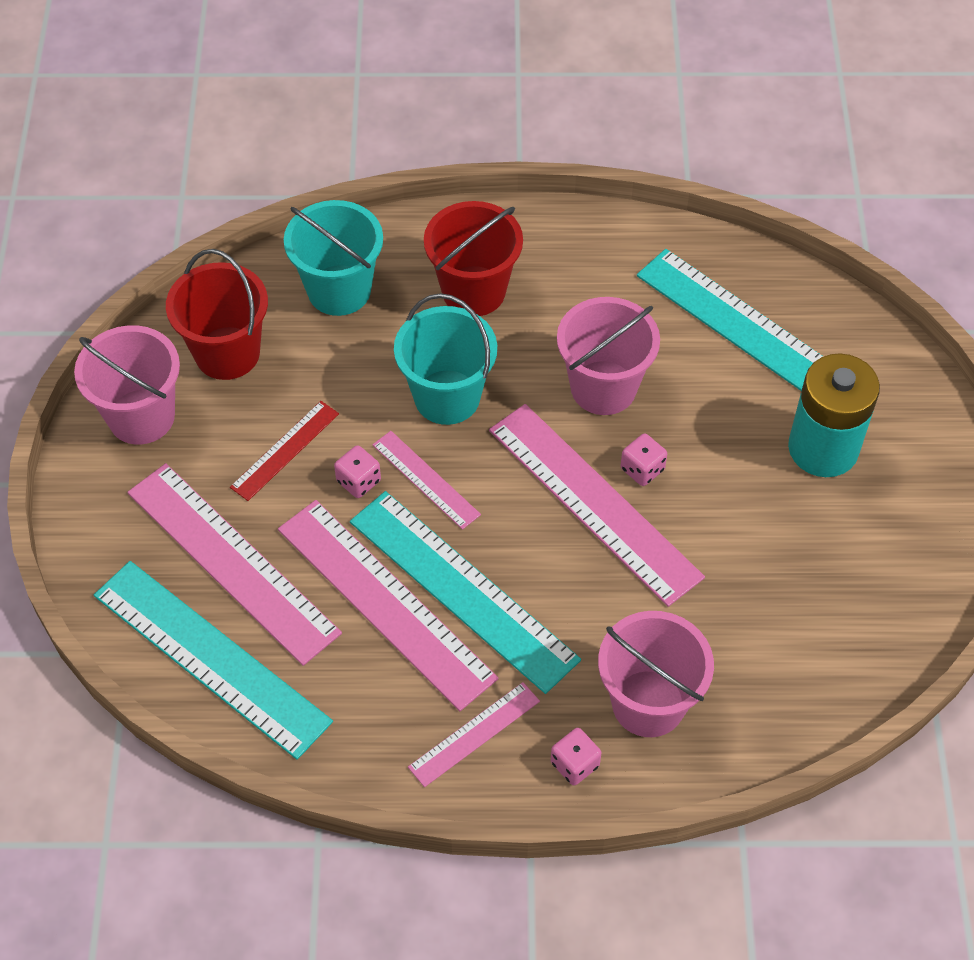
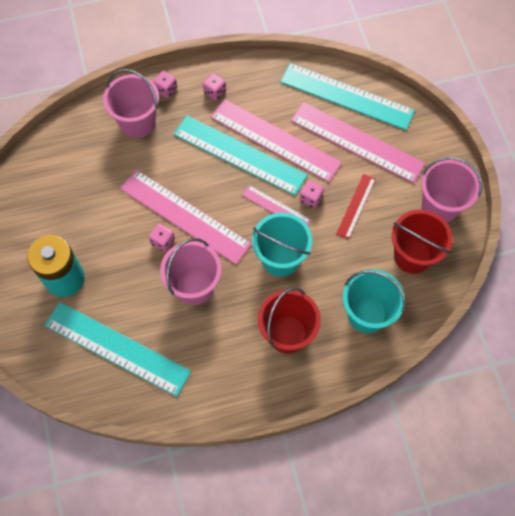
camera: 165 degrees right, 10 degrees up
pink ruler [408,682,540,787] -> pink dice [203,73,226,100]

